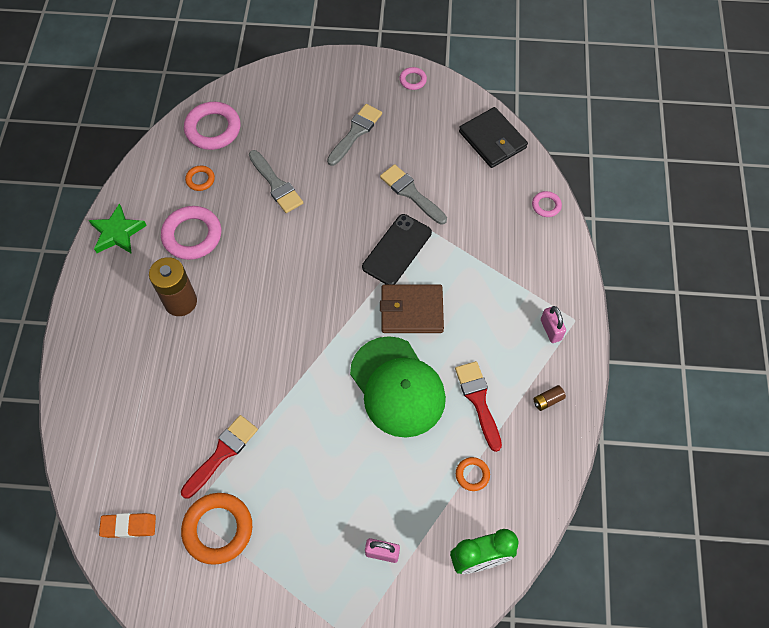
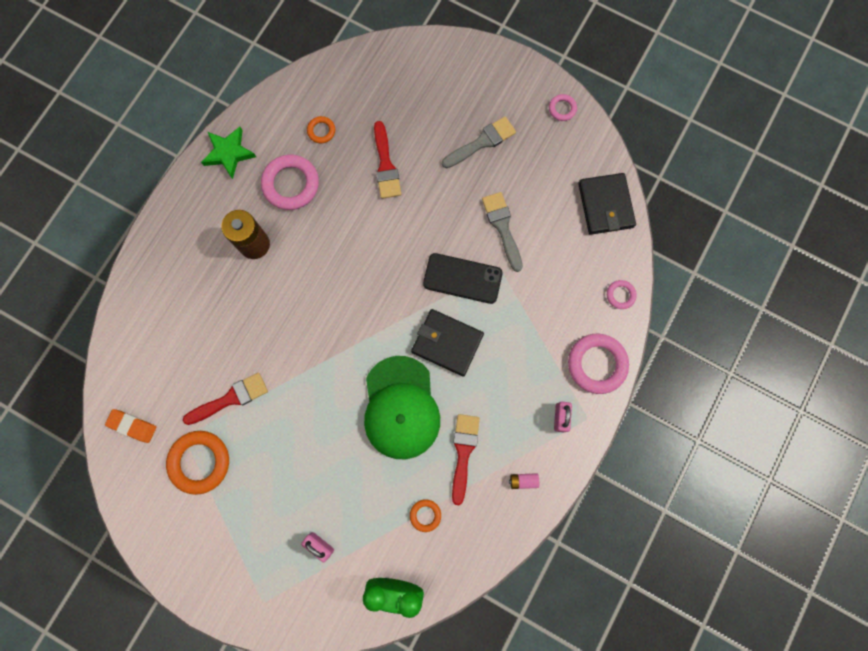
camera: 25 degrees right, 15 degrees up
pink ring [184,102,240,150] -> pink ring moved to [568,334,629,394]
grey brush [249,150,303,213] -> red brush [374,121,401,199]
black phone [362,214,432,285] -> black phone turned 45 degrees clockwise [423,253,503,304]
brown wallet [380,285,444,333] -> black wallet [411,309,484,377]
brown battery [533,385,566,411] -> pink battery [509,473,539,489]

